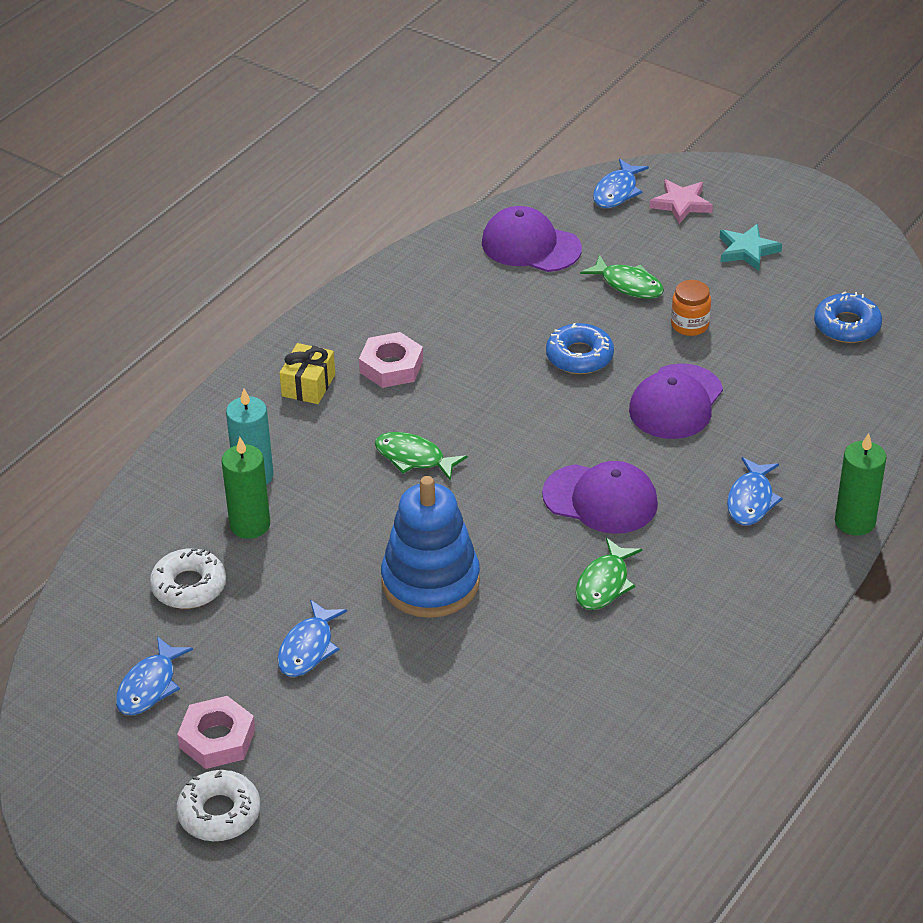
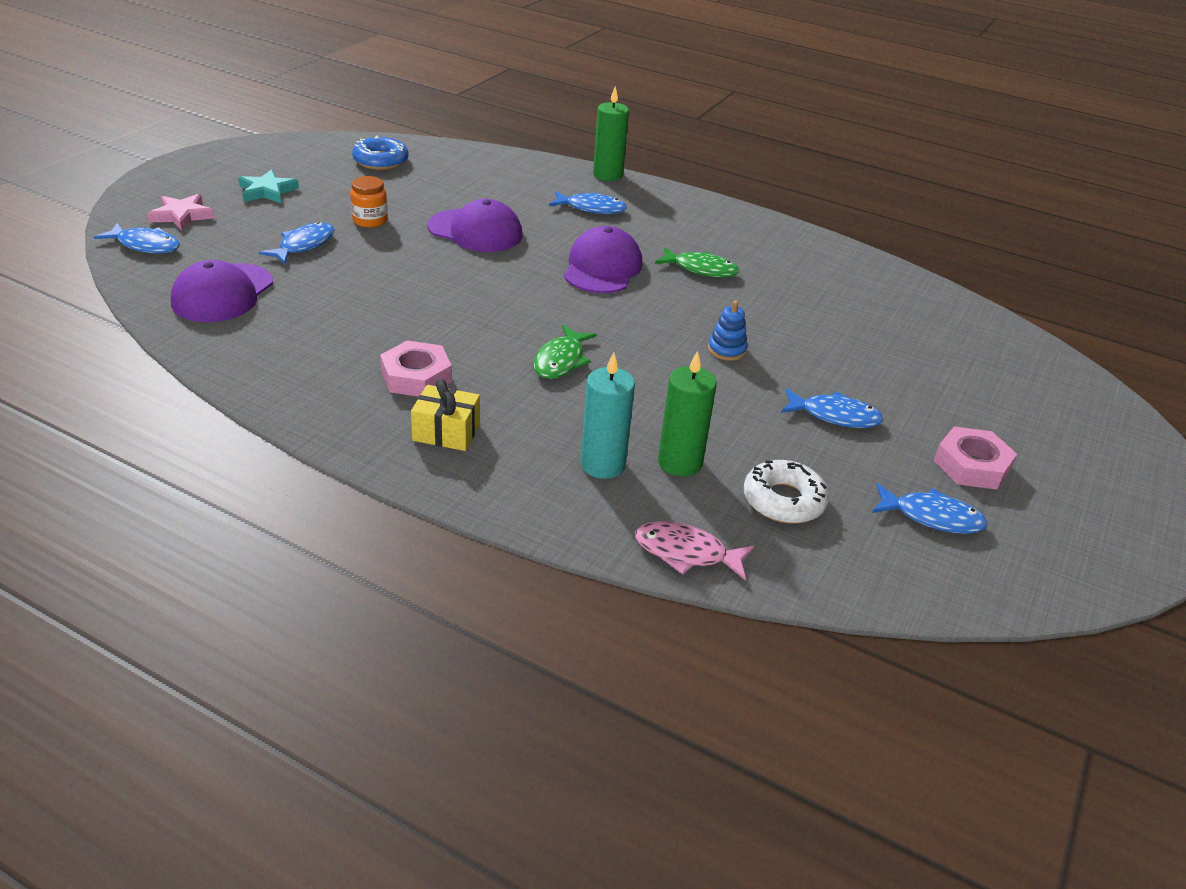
camera: 100 degrees left, 5 degrees down
white donut [177,770,260,841] -> none
blue stacking toy [381,476,480,618] -> blue stacking toy [708,301,748,361], size x0.42
blue donut [546,323,614,374] -> none
green fish [580,255,664,299] -> blue fish [259,222,335,264]
none -> pink fish [635,521,754,580]

